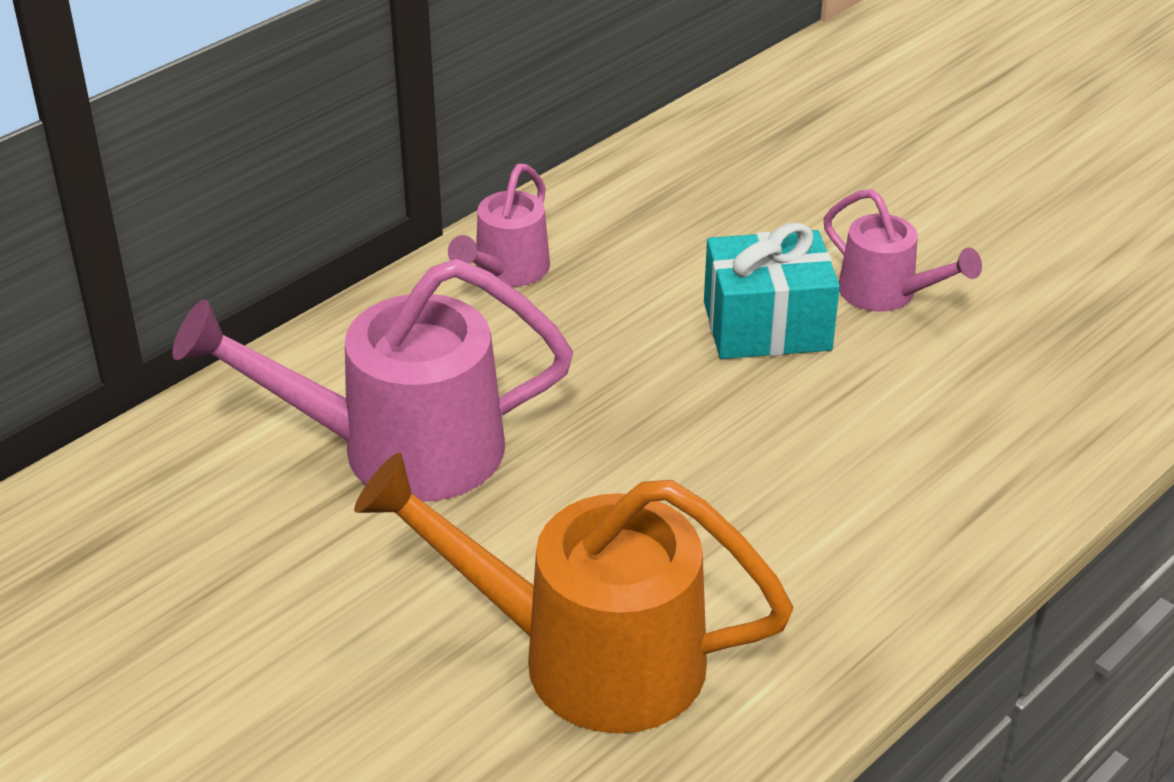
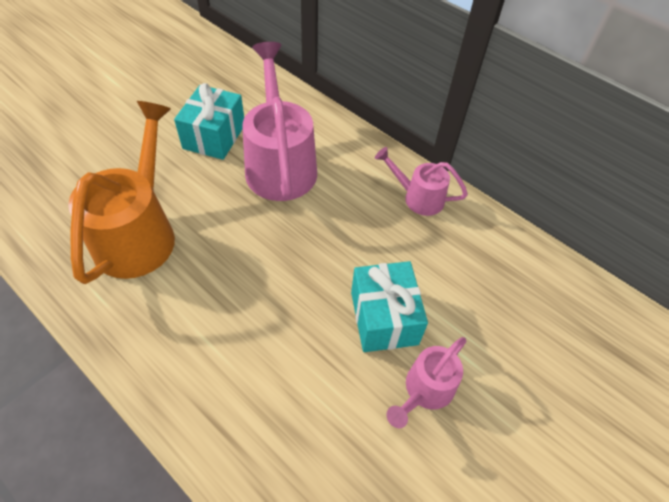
camera: 85 degrees right, 15 degrees up
none -> turquoise gift [174,83,244,160]

